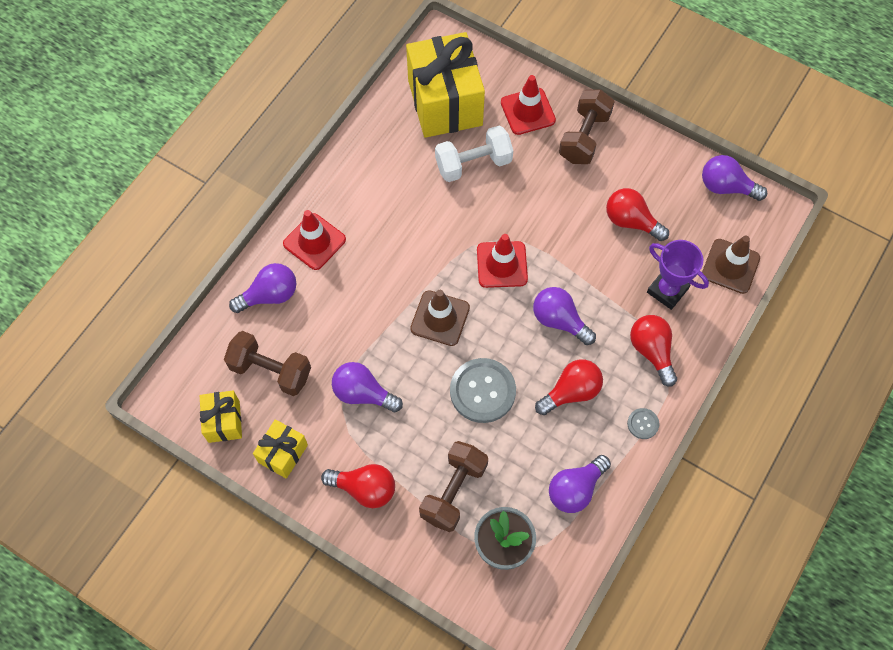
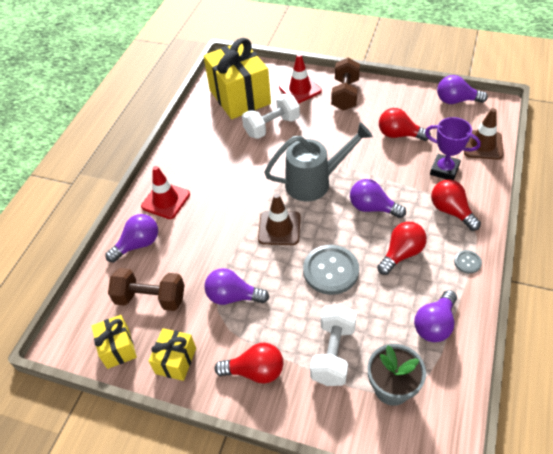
camera: 10 degrees left, 15 degrees down
brown dumbbell [419,441,488,532] -> white dumbbell [310,304,357,386]
red traffic cone [477,234,528,288] -> grey watering can [264,123,373,201]

